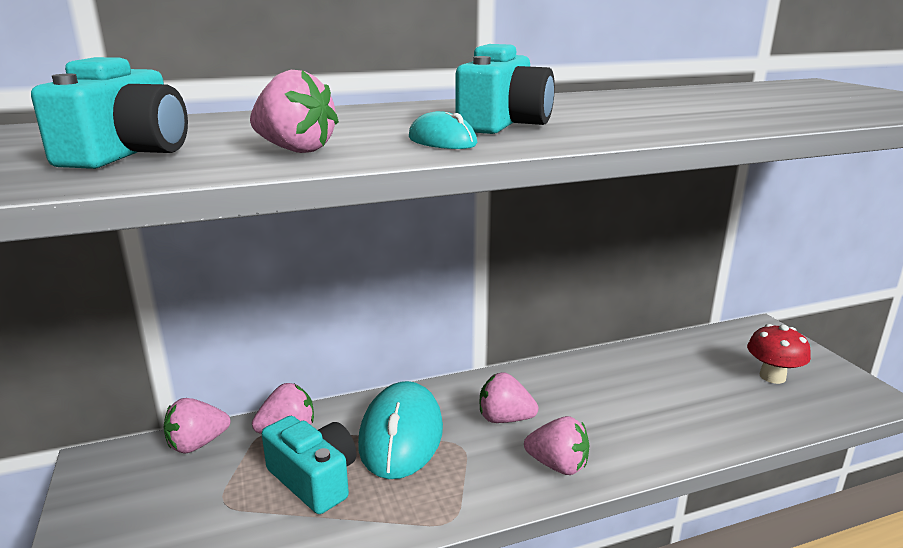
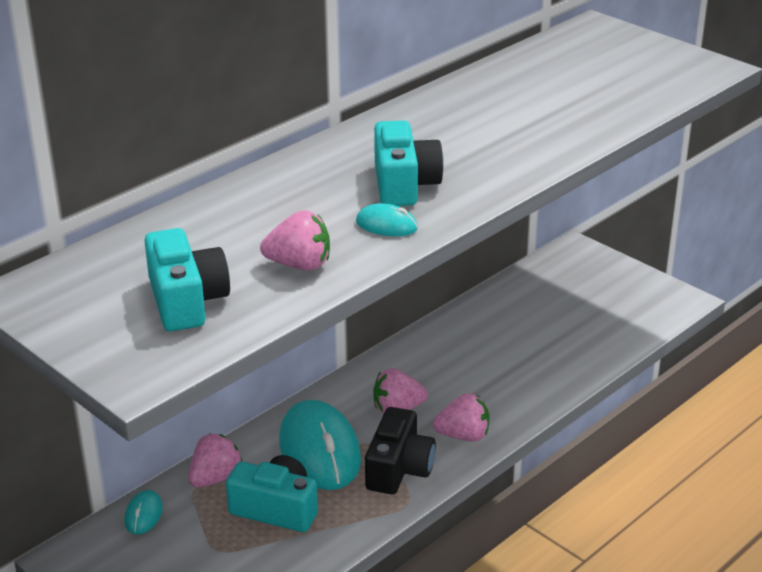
camera: 25 degrees left, 10 degrees up
pink strawberry [163,398,230,454] -> turquoise mouse [124,490,163,534]
red mushroom [747,324,811,384] -> none
none -> black camera [365,407,436,494]

